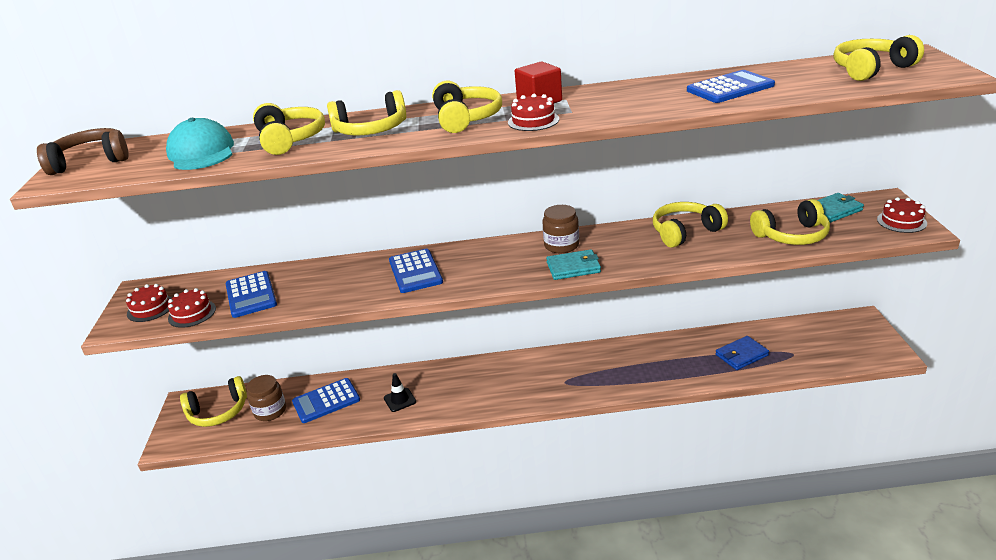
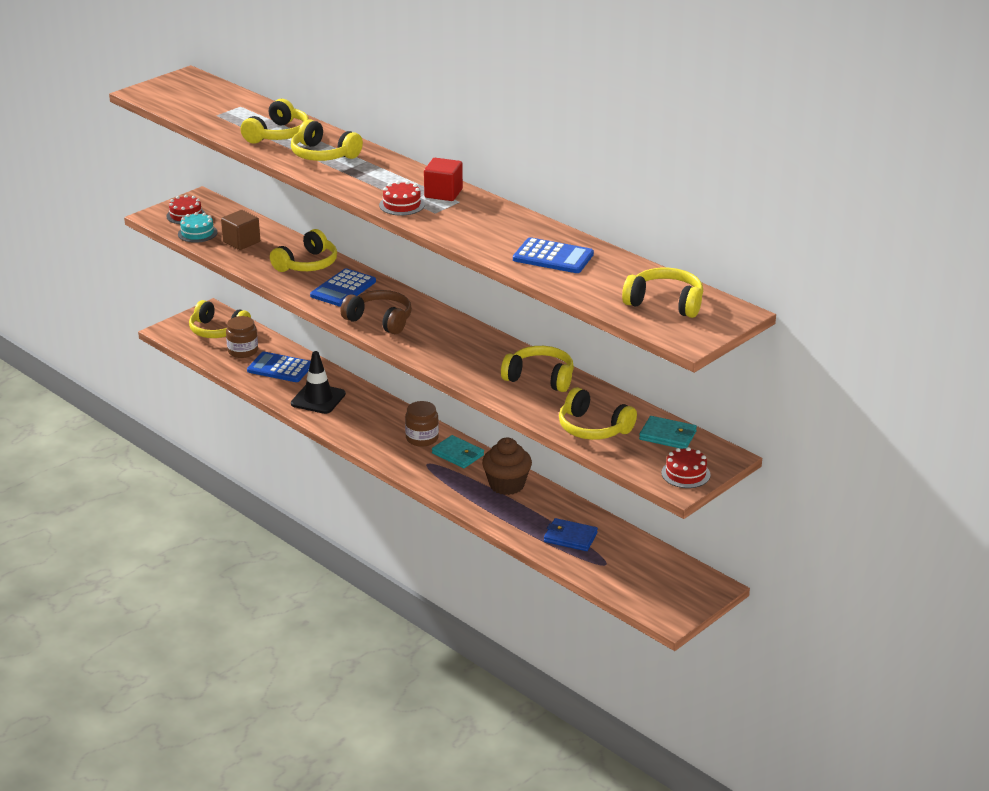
camera: 45 degrees right, 0 degrees up
brown headphones [37,128,129,175] -> brown headphones moved to [341,290,412,334]
turquoise cap [166,118,234,170] -> none
red cake [168,288,216,328] -> turquoise cake [178,212,218,243]
blue calculator [226,271,277,318] -> brown cube [221,210,260,250]
black traffic cone [384,373,416,412] -> black traffic cone [291,351,346,414], size x1.69
yellow headphones [432,81,502,133] -> yellow headphones moved to [270,229,337,272]
brown jar [542,205,579,253] -> brown jar moved to [405,401,439,447]
turquoise wallet [546,249,601,280] -> turquoise wallet moved to [432,435,484,468]
none -> brown cupcake [482,438,532,495]

